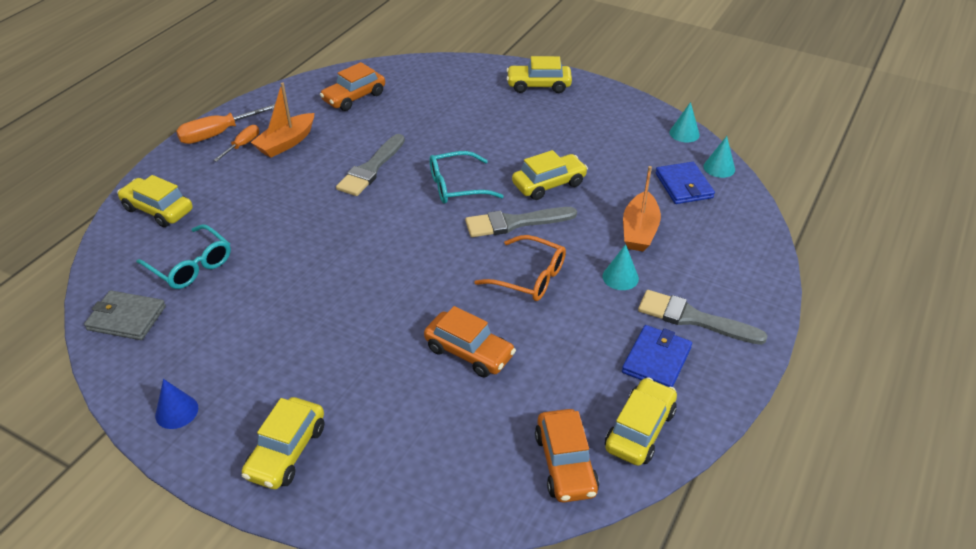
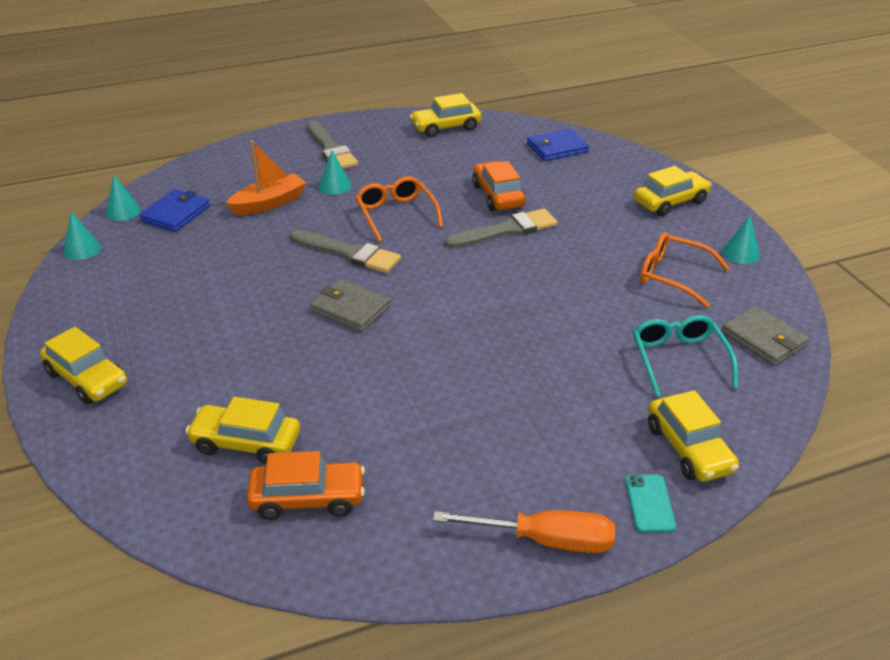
camera: 140 degrees left, 5 degrees down
blue cone [155,379,198,429] -> turquoise cone [722,215,760,264]
orange screwdriver [214,125,259,162] -> none
orange boat [251,83,314,158] -> none
grey brush [336,134,405,196] -> grey brush moved to [445,209,558,248]
turquoise glasses [430,151,504,204] -> grey wallet [310,279,391,332]
yellow car [512,150,588,200] -> yellow car moved to [185,397,300,464]
orange car [535,409,599,503] -> none
blue wallet [622,325,692,387] -> blue wallet moved to [527,129,589,161]
none -> turquoise phone [626,475,676,532]
none -> orange glasses [640,232,730,308]

